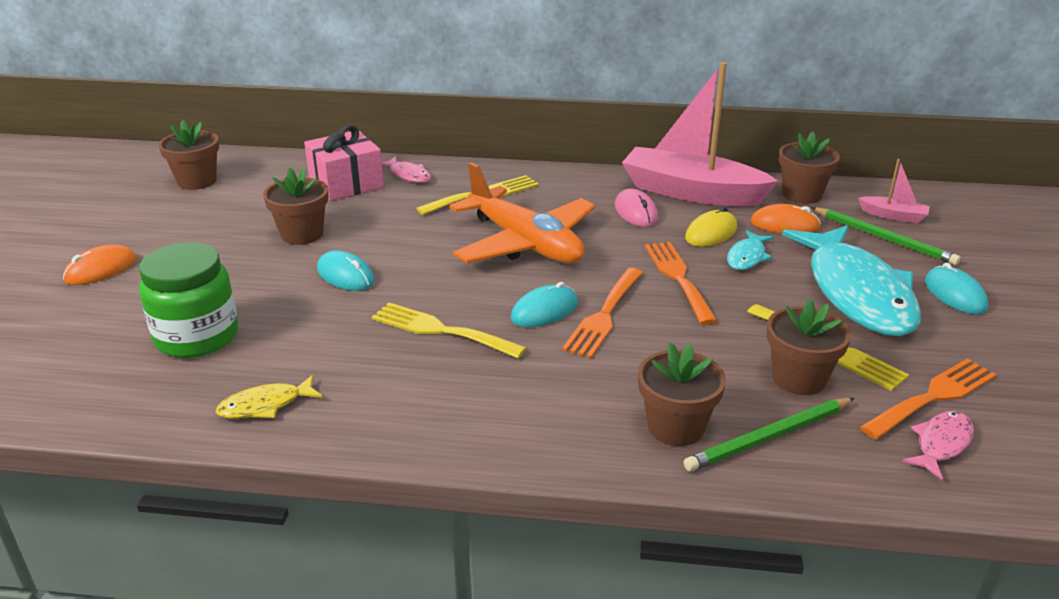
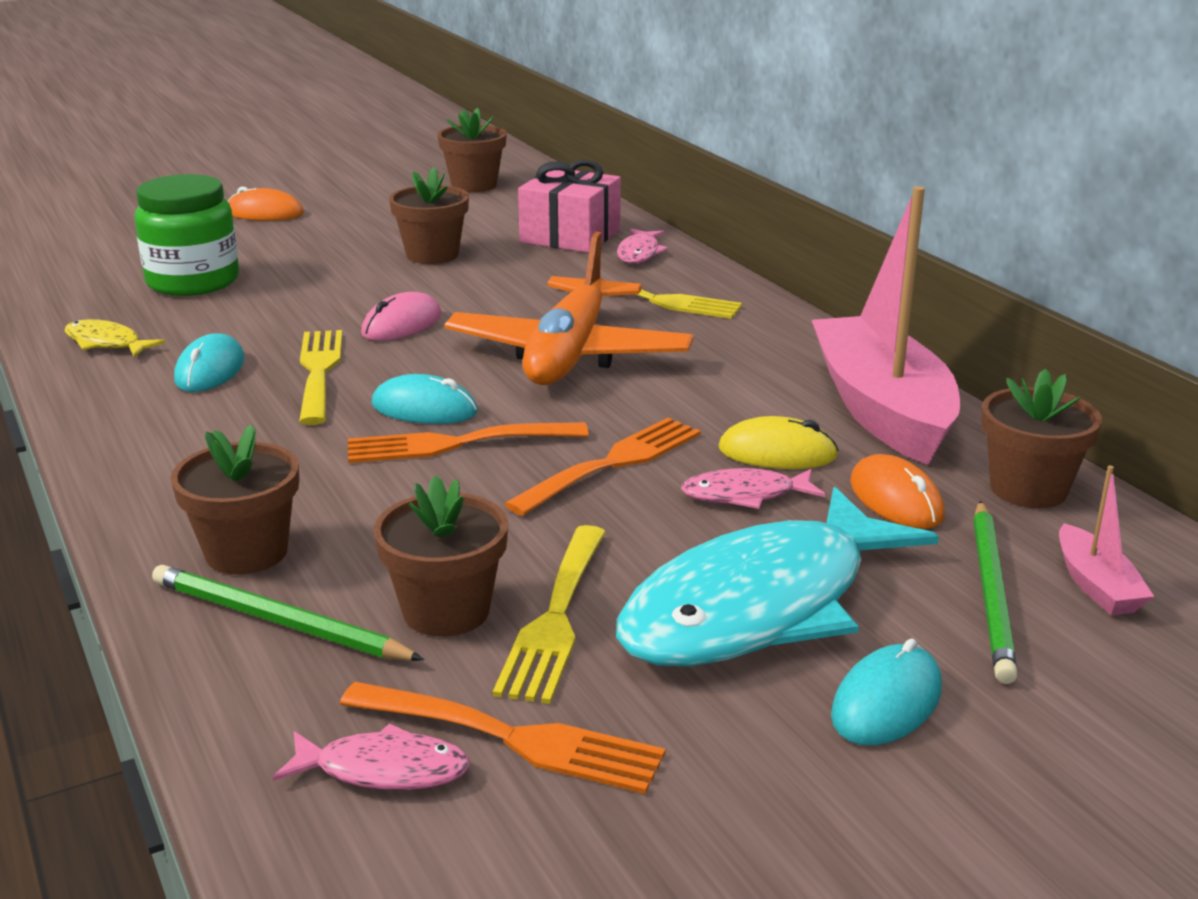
camera: 55 degrees right, 5 degrees down
turquoise mouse [317,250,374,291] -> turquoise mouse moved to [174,333,245,392]
pink mouse [615,189,658,227] -> pink mouse moved to [361,292,442,341]
turquoise fish [727,230,774,270] -> pink fish [681,468,825,509]

